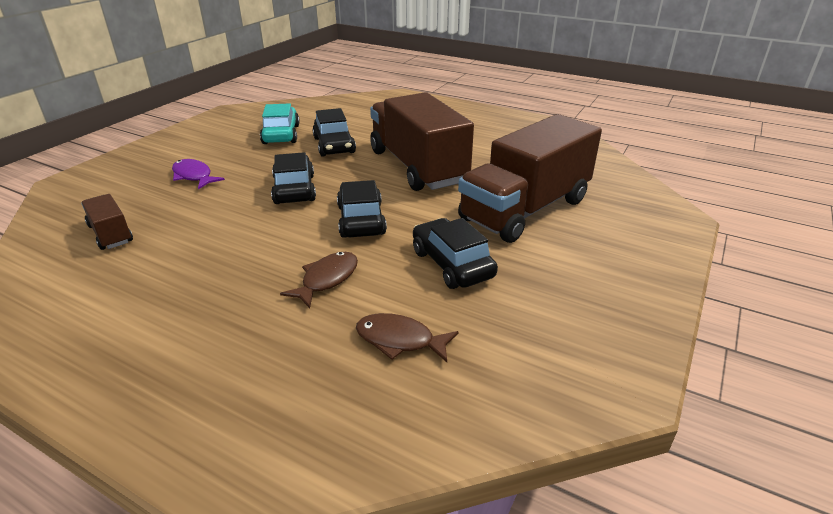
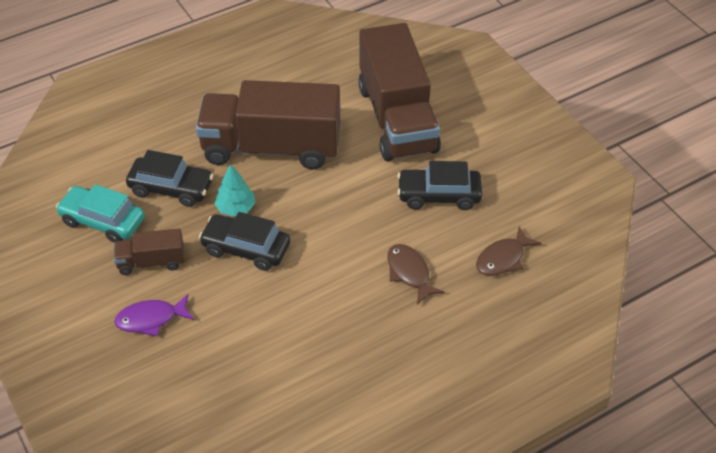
camera: 60 degrees left, 15 degrees up
brown truck [81,194,133,250] -> brown truck moved to [114,229,184,275]
black car [337,180,387,238] -> none
none -> turquoise tree [214,164,255,217]

